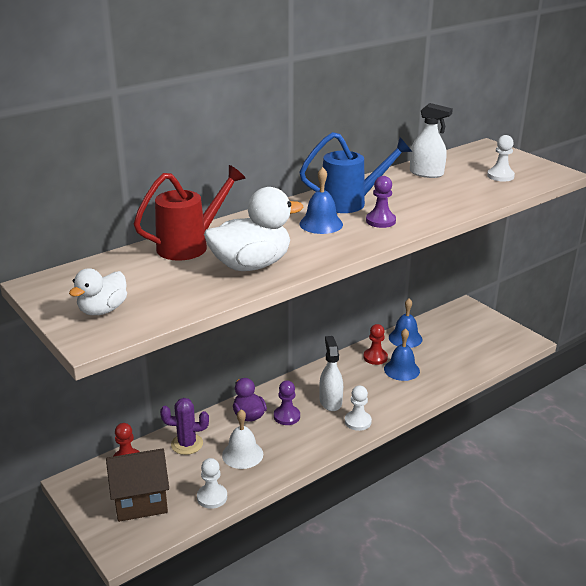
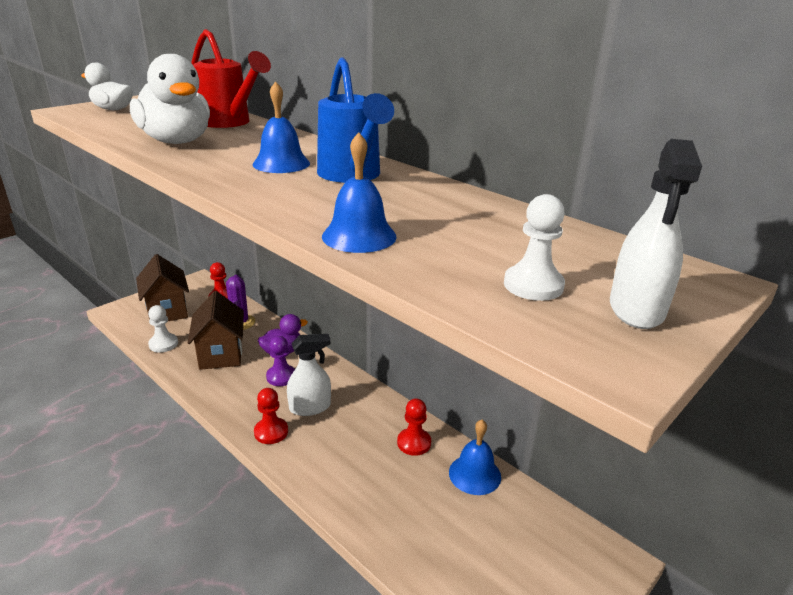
camera: 80 degrees right, 0 degrees up
white bell [222,409,263,469] -> brown house [188,291,244,370]
white pawn [345,386,372,431] -> red pawn [254,388,288,444]
purple pawn [366,176,396,228] -> none
blue bell [384,328,420,381] -> blue bell moved to [322,132,397,253]
white spray bottle [410,103,453,178] -> white spray bottle moved to [610,139,702,329]

